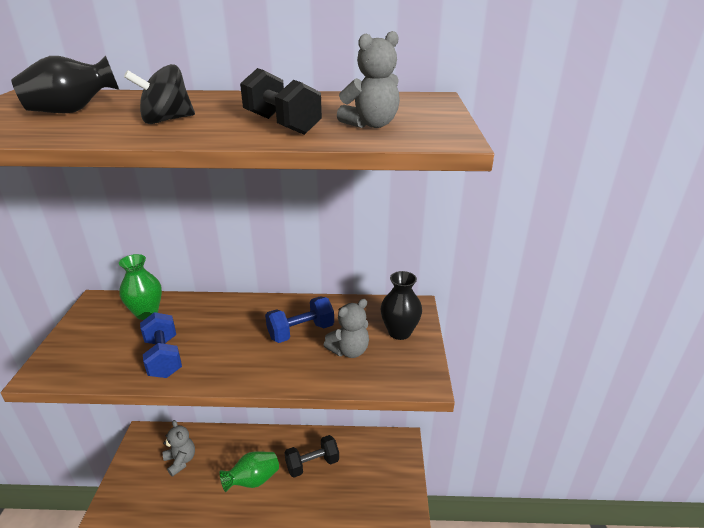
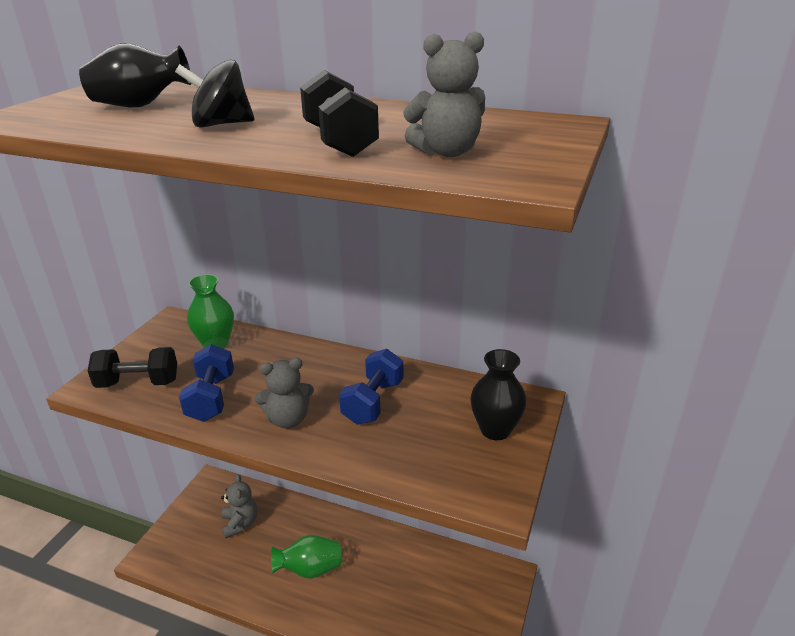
camera: 20 degrees right, 0 degrees up
blue dumbbell [265,296,334,343] -> blue dumbbell turned 60 degrees counterclockwise [339,349,404,425]
black dumbbell [284,435,339,478] -> black dumbbell moved to [88,347,177,388]
grey teddy bear [324,299,369,358] -> grey teddy bear moved to [254,358,314,429]

